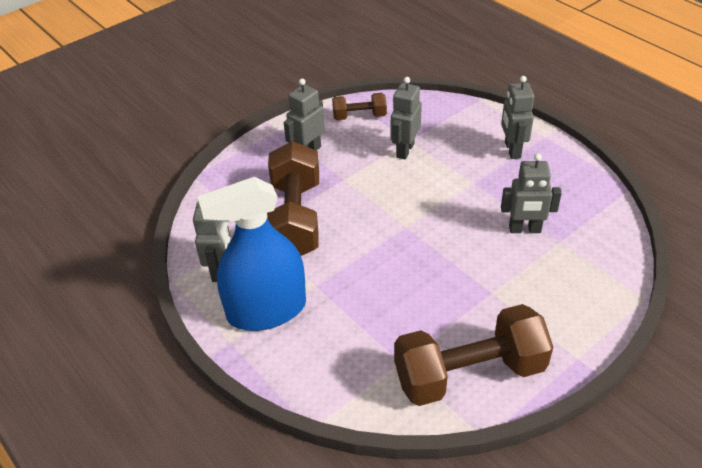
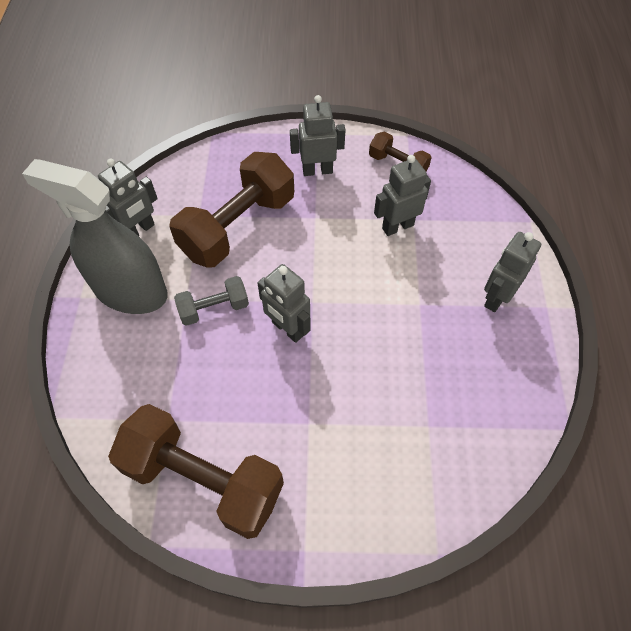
camera: 40 degrees right, 15 degrees up
blue spray bottle [197,177,306,331] -> grey spray bottle [22,159,168,314]
grey robot [501,153,562,233] -> grey robot moved to [258,264,311,343]
none -> grey dumbbell [174,276,249,326]

